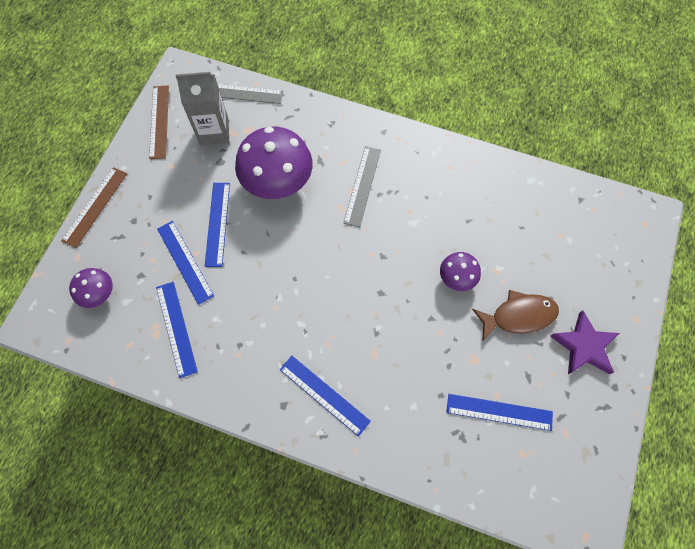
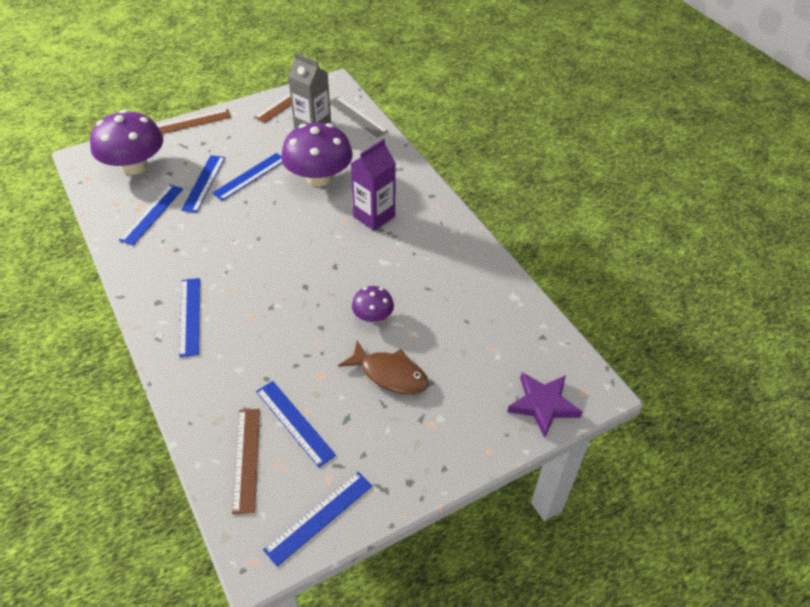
camera: 40 degrees right, 20 degrees down
purple mushroom [69,268,113,308] -> purple mushroom [90,110,163,175], size x1.97
grey ruler [344,146,381,227] -> purple carton [351,139,396,231]
purple star [550,310,620,374] -> purple star moved to [507,372,582,438]
none -> brown ruler [232,409,260,514]
none -> blue ruler [263,472,372,567]

